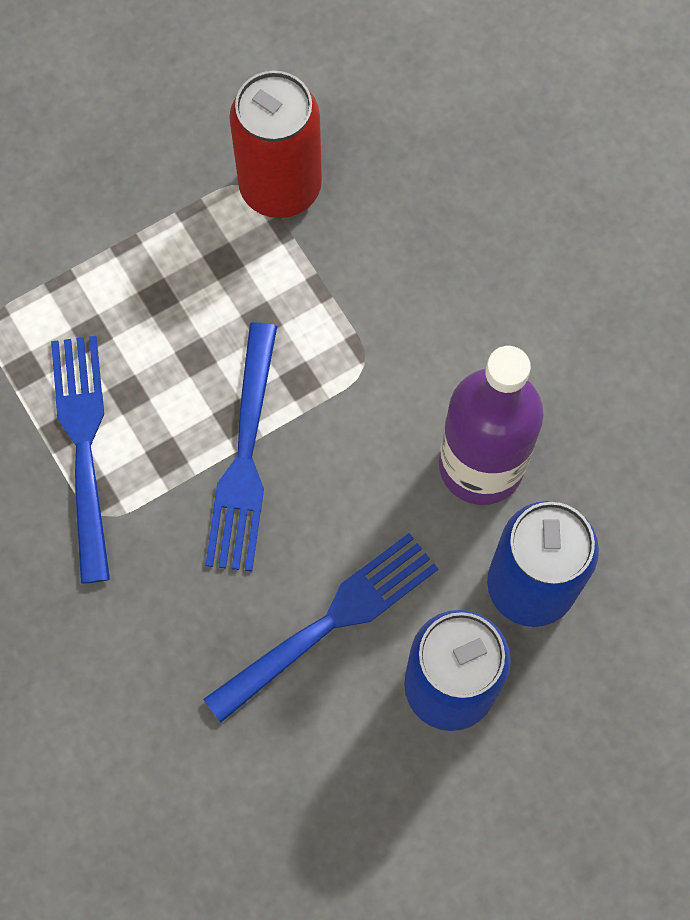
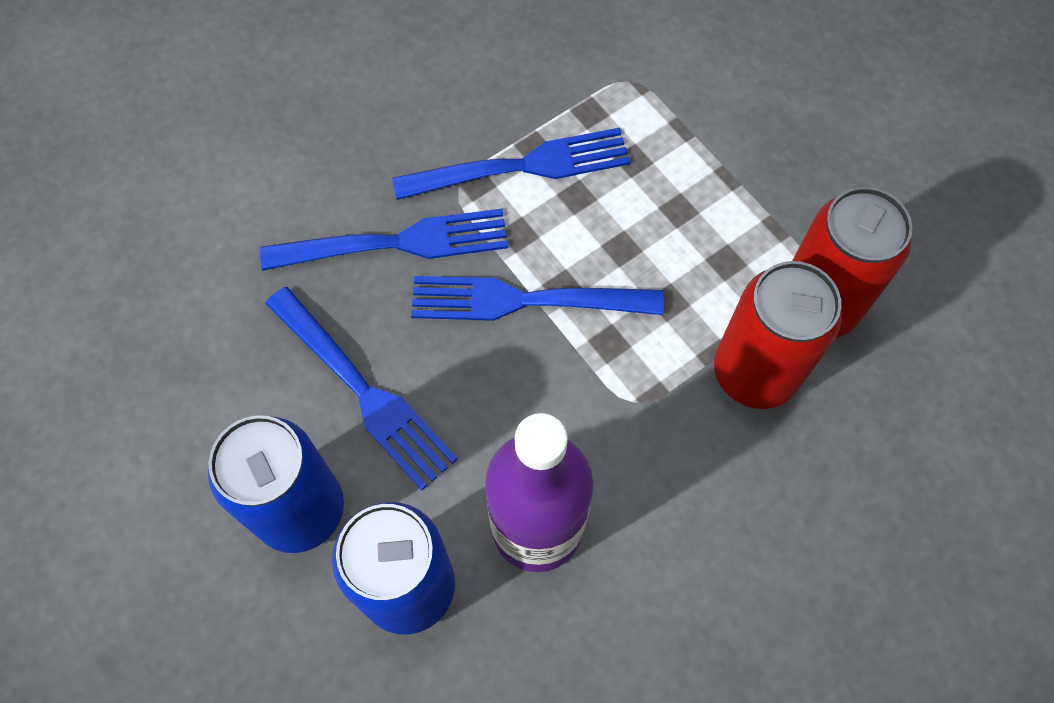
camera: 85 degrees right, 5 degrees down
none -> blue fork [260,209,508,271]
none -> red can [714,261,842,409]

